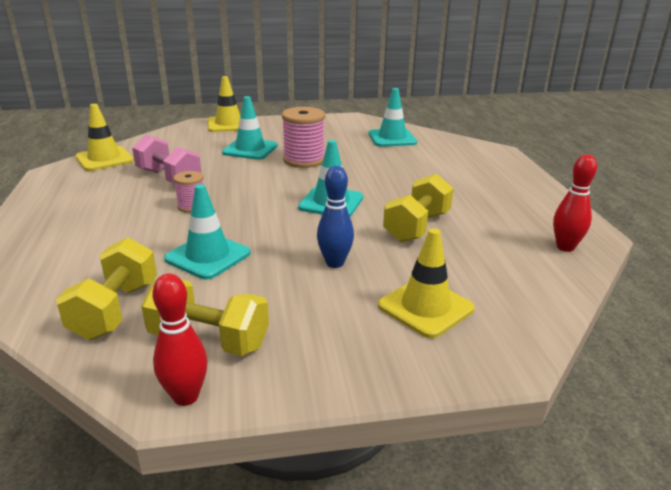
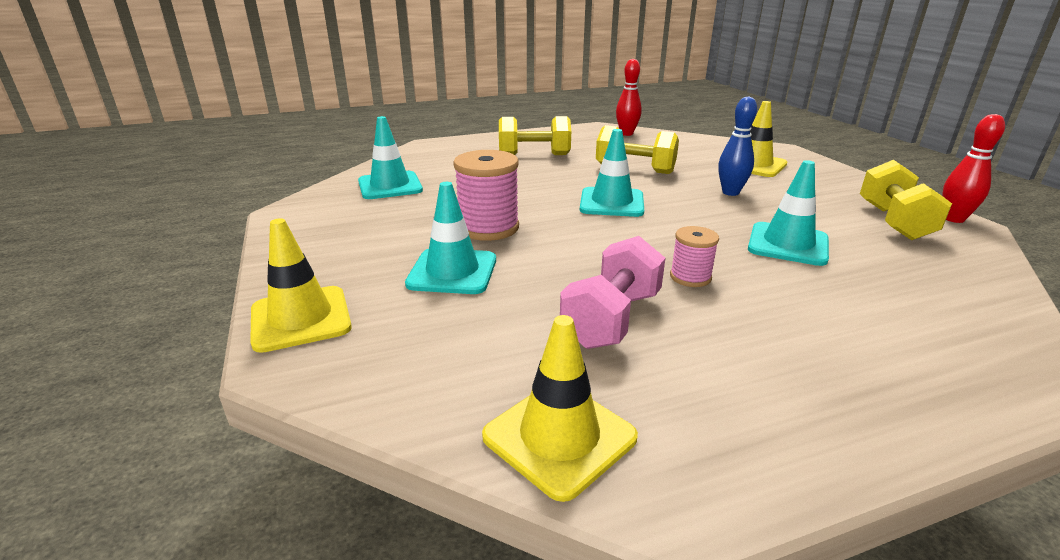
camera: 100 degrees left, 0 degrees up
yellow dumbbell [56,237,157,340] -> yellow dumbbell moved to [499,116,571,155]

